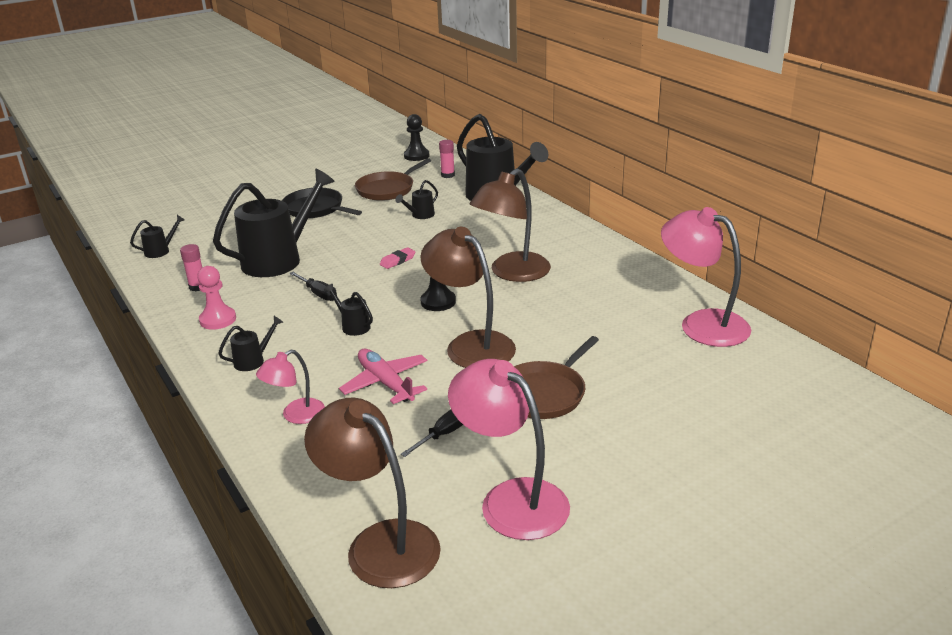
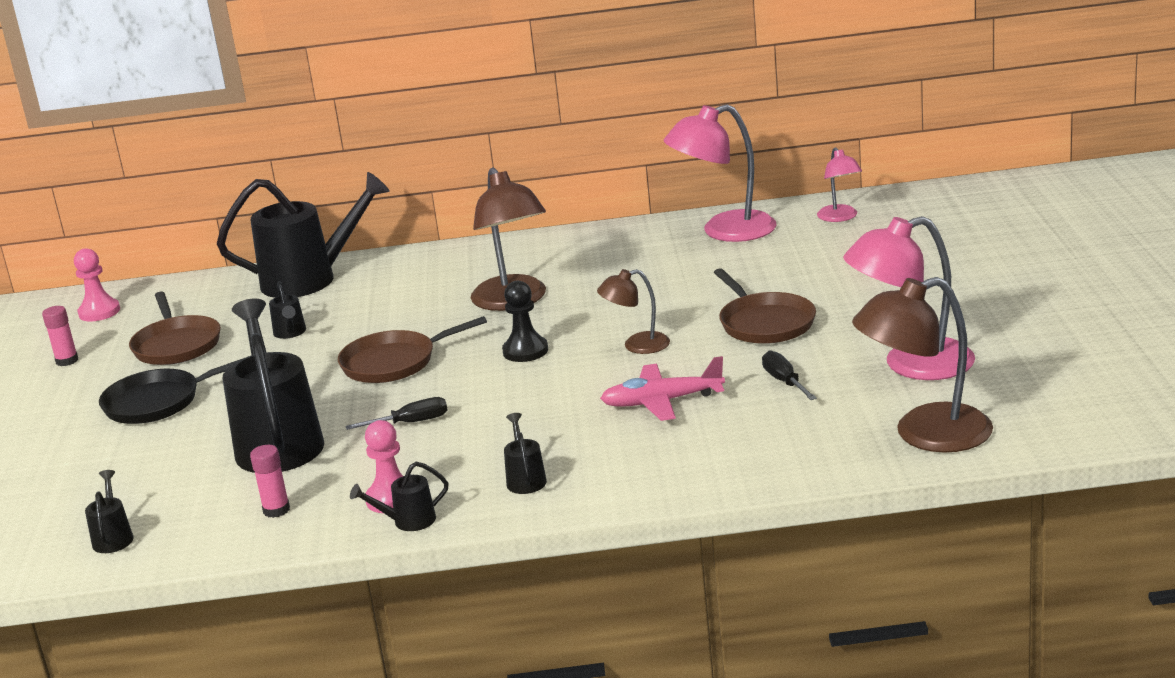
camera: 60 degrees left, 5 degrees down
pink lamp [256,350,325,424] -> pink lamp moved to [817,147,862,222]
black watering can [324,284,373,336] -> black watering can moved to [350,462,448,531]
pink eraser [380,247,415,269] -> brown pan [338,316,487,383]
black pawn [404,114,429,161] -> pink pawn [74,248,120,321]
brown lamp [420,227,516,368] -> brown lamp [597,269,670,354], size x0.55
pink glue stick [439,140,455,178] -> pink glue stick moved to [42,306,78,366]

